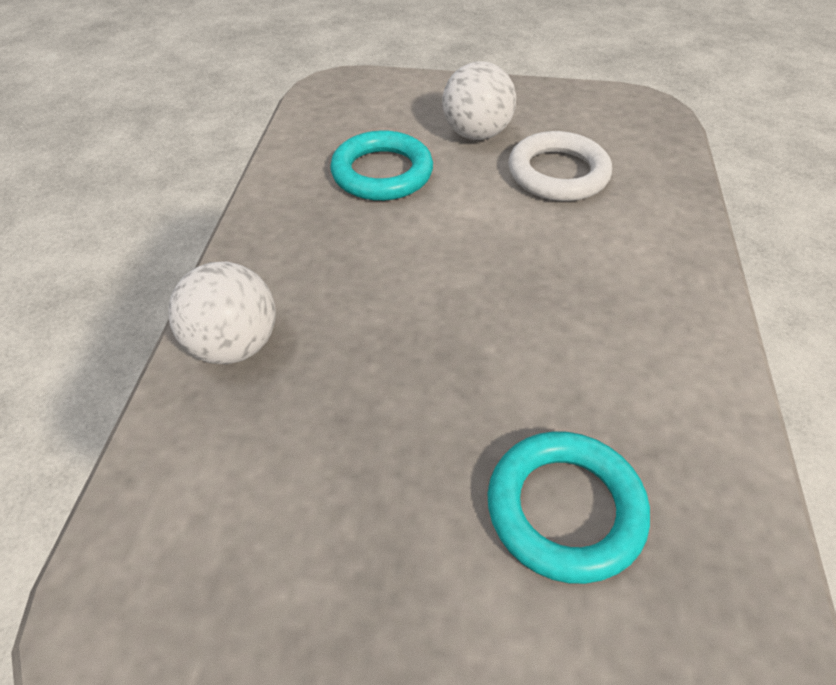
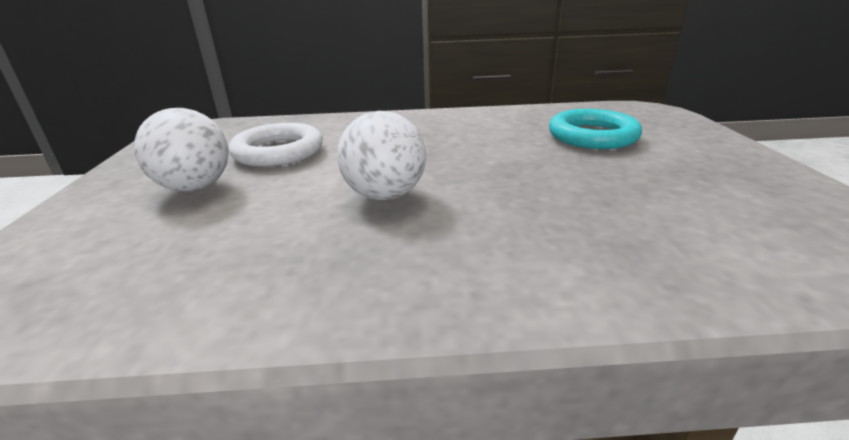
camera: 100 degrees left, 20 degrees down
white ball [168,262,276,364] -> white ball moved to [337,111,426,200]
turquoise ring [330,130,433,201] -> none

